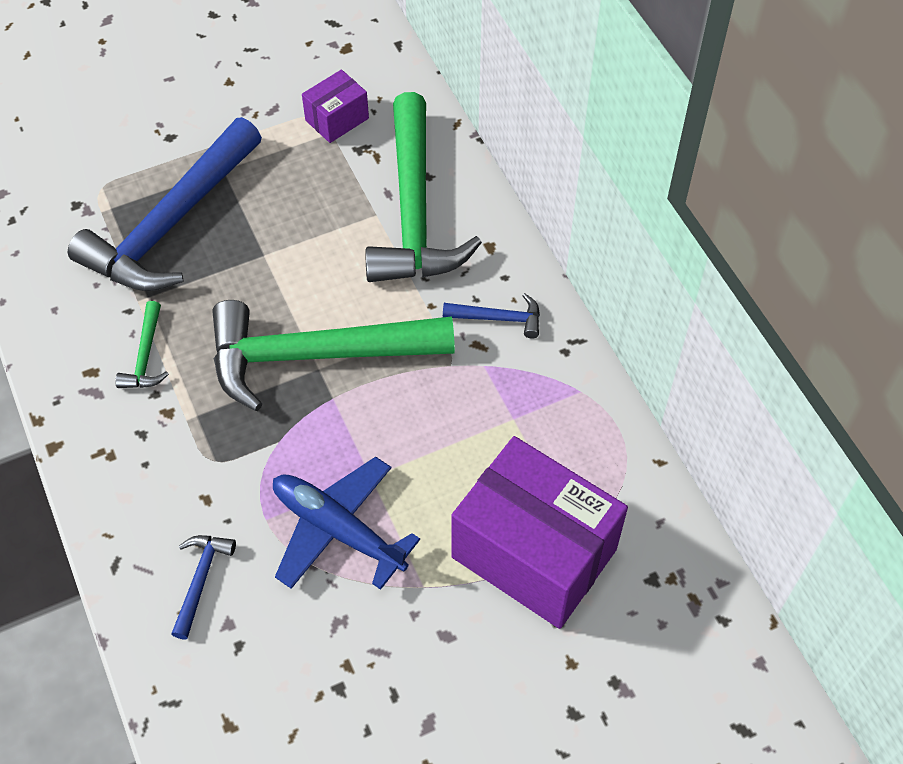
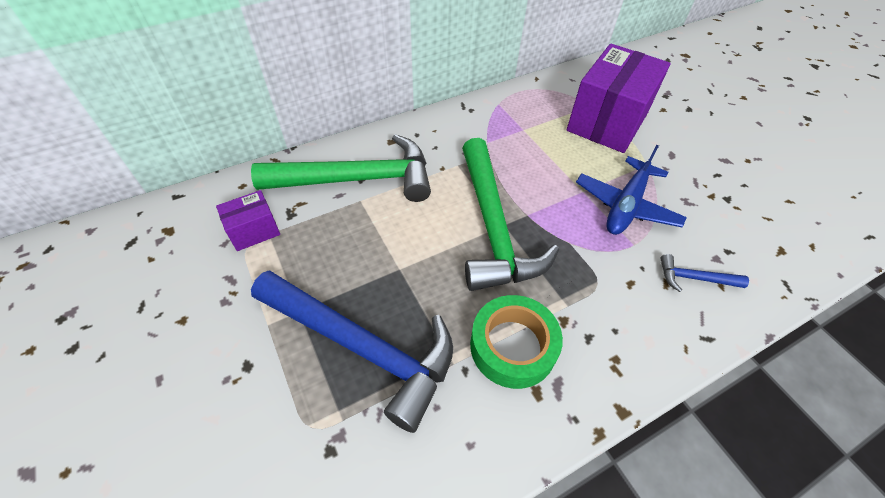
camera: 95 degrees left, 5 degrees down
green hammer [115,301,169,388] -> green tape [470,295,563,389]
purple box [302,70,369,143] -> purple box turned 75 degrees counterclockwise [216,190,280,251]
blue hammer [443,293,540,339] -> none

